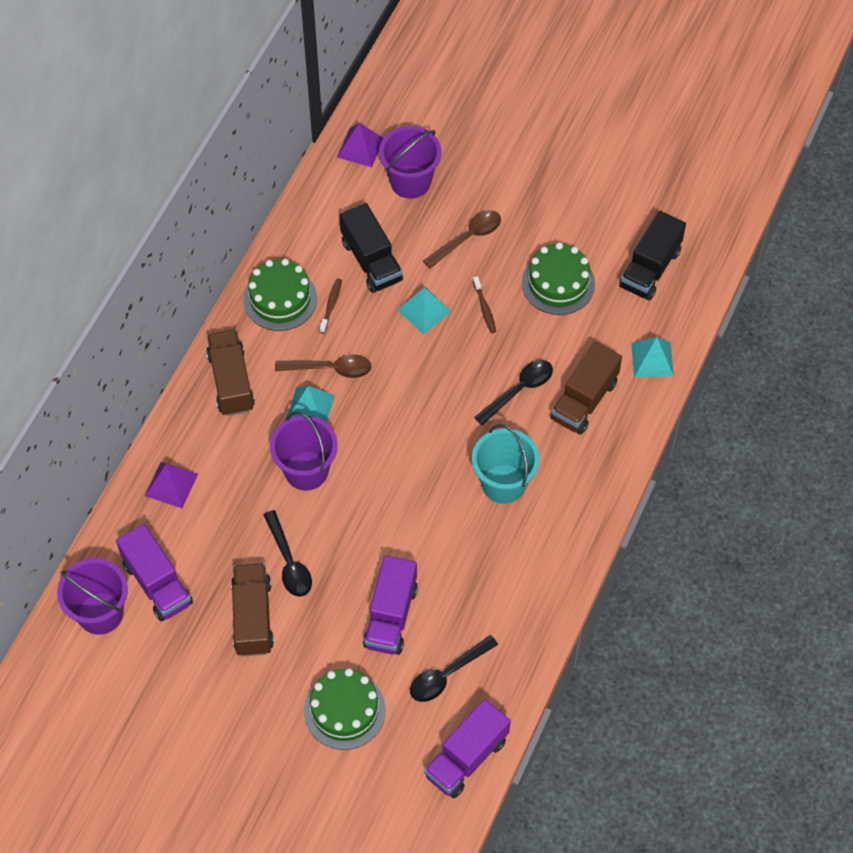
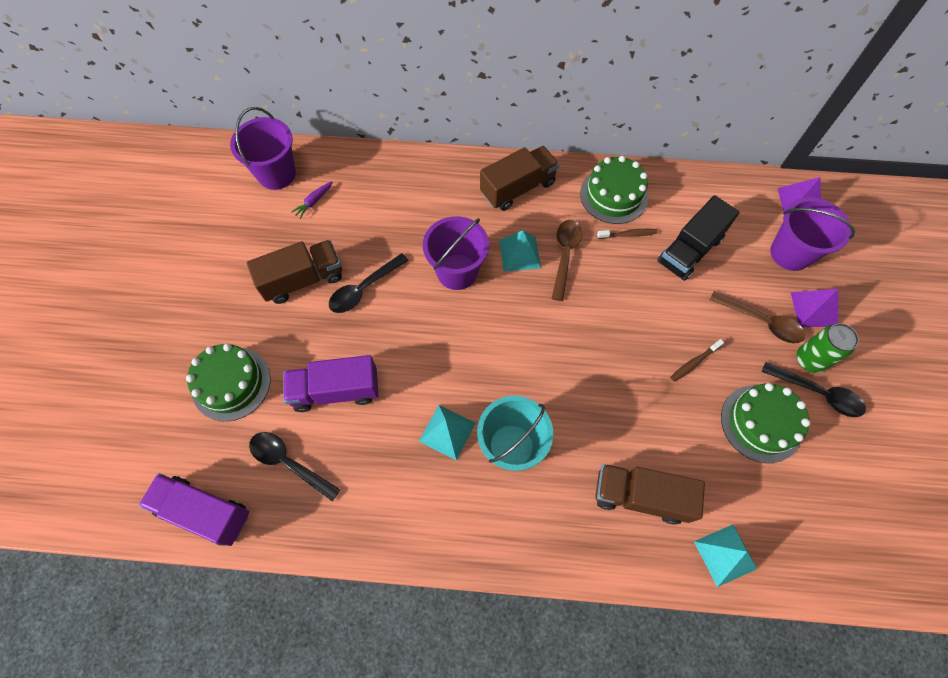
camera: 70 degrees right, 5 degrees up
purple truck [116,524,193,621] -> purple carrot [291,181,333,219]
purple pyramid [145,462,198,508] -> purple pyramid moved to [791,289,839,327]
brown spoon [275,354,372,378] -> brown spoon turned 150 degrees counterclockwise [551,220,582,301]
turquoise pyramid [397,287,452,334] -> turquoise pyramid moved to [419,405,476,461]
black spoon [474,360,553,425] -> black spoon moved to [762,362,866,417]
black truck [619,211,686,300] -> none
none -> green can [797,323,859,373]

